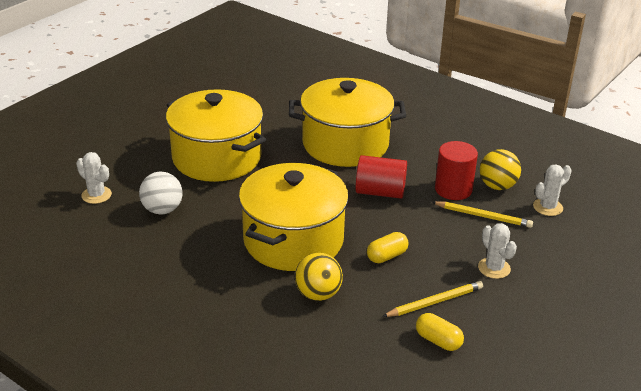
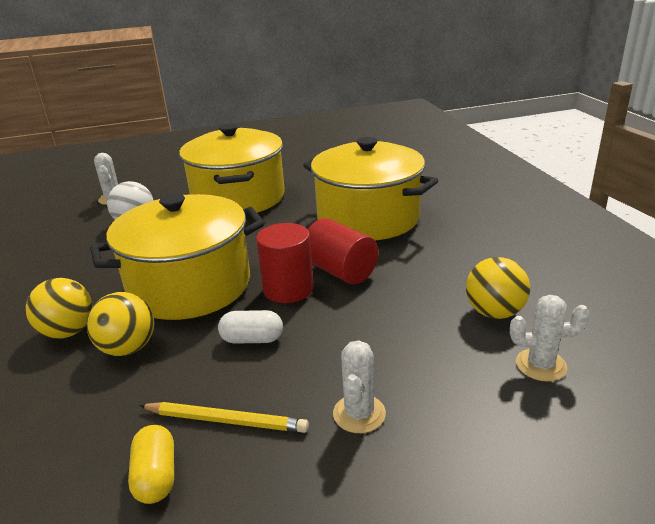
camera: 40 degrees right, 5 degrees down
yellow capsule [367,232,409,263] -> white capsule [218,310,283,344]
yellow pencil [432,201,533,228] -> none
red cylinder [435,141,478,200] -> red cylinder moved to [256,223,314,303]
none -> yellow ball [26,278,92,339]

